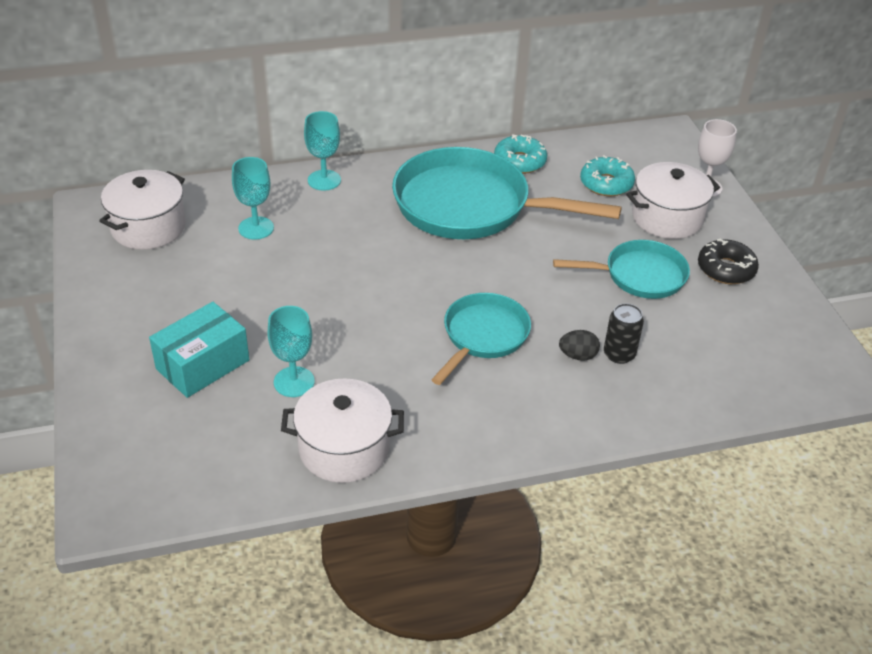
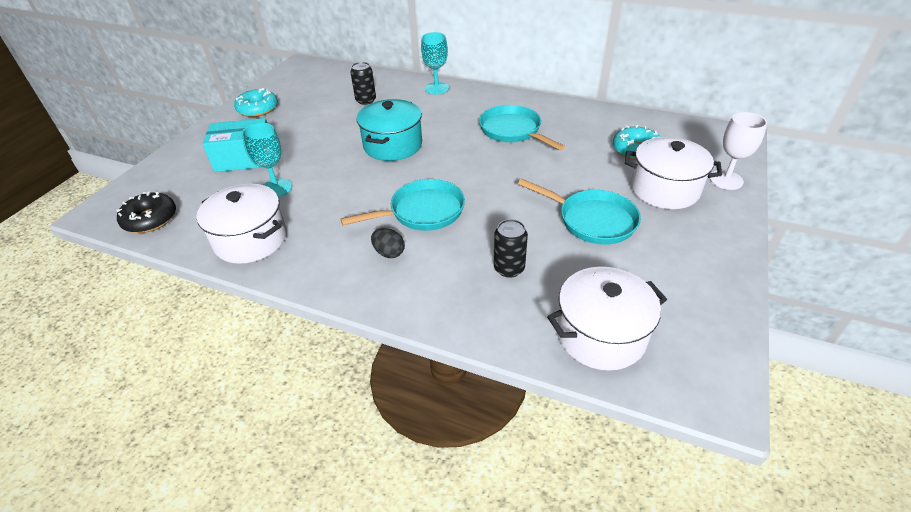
camera: 40 degrees right, 0 degrees up
white pot [99,170,186,250] -> white pot moved to [547,267,667,371]
turquoise goblet [232,157,274,240] -> black can [350,62,376,105]
turquoise pan [392,147,622,239] -> turquoise pan [479,105,565,150], size x0.56
turquoise donut [494,134,547,174] -> turquoise donut moved to [234,88,278,117]
black egg [559,330,600,361] -> black egg moved to [371,228,405,258]
black donut [698,238,759,284] -> black donut moved to [117,192,176,233]
none -> turquoise pot [357,99,422,161]

